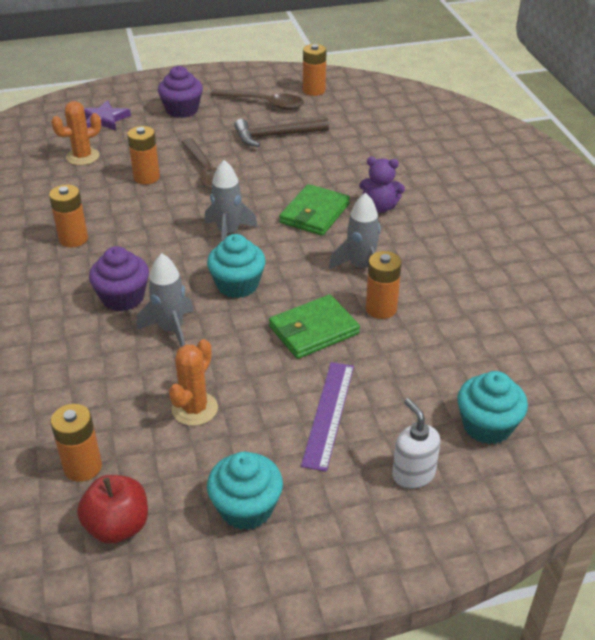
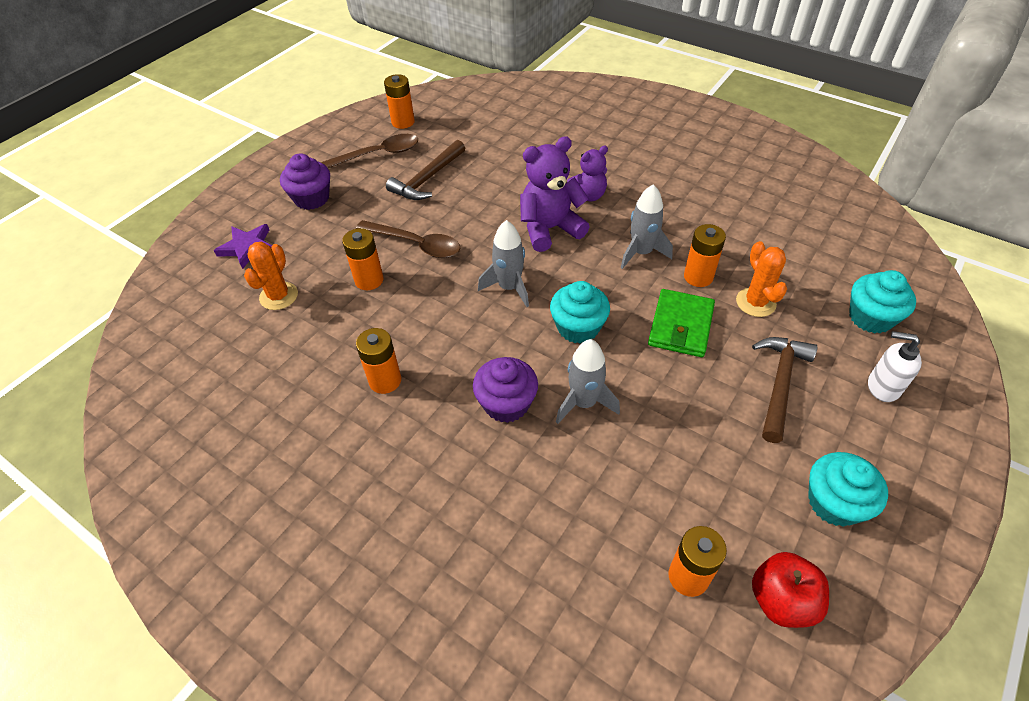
camera: 40 degrees left, 10 degrees up
orange cactus [169,339,218,426] -> orange cactus moved to [736,241,787,317]
green wallet [279,184,350,236] -> purple teddy bear [520,136,590,252]
purple ruler [301,362,354,472] -> brown hammer [752,337,817,443]

